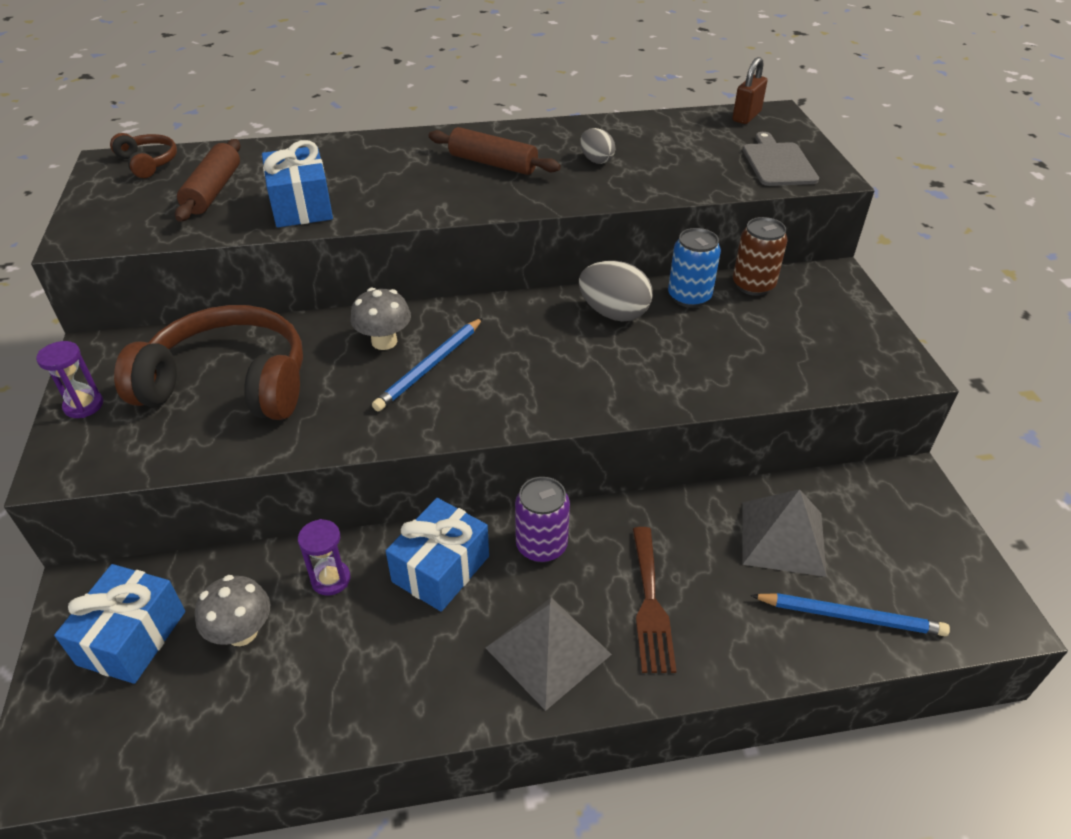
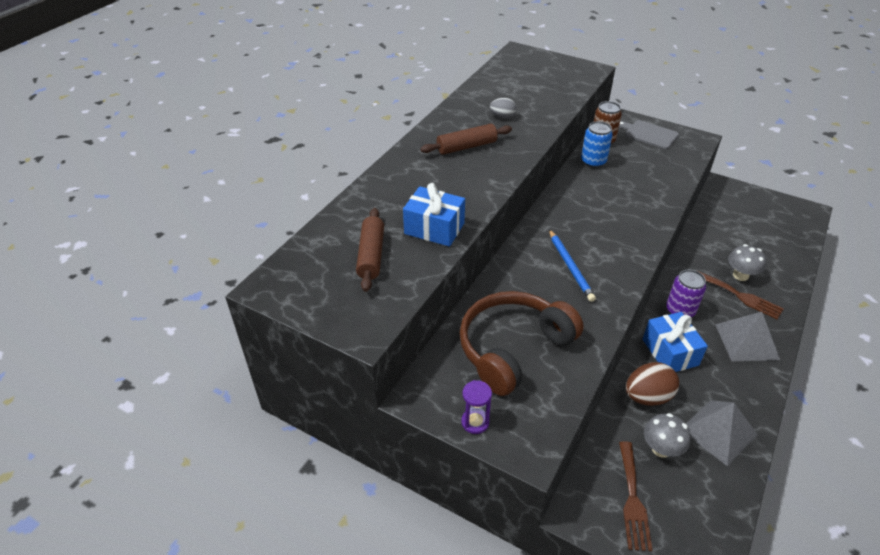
camera: 50 degrees left, 0 degrees up
blue gift [54,564,185,684] -> brown fork [619,441,653,551]
brown headphones [110,133,177,178] -> none
brown rolling pin [175,139,241,222] -> brown rolling pin turned 45 degrees clockwise [356,208,384,292]
purple hourglass [298,519,351,596] -> brown egg [626,362,679,406]
grey mushroom [351,288,411,350] -> grey mushroom moved to [728,244,766,281]
grey egg [579,261,653,321] -> none
brown padlock [732,57,767,124] -> none
grey pyramid [742,489,827,577] -> grey pyramid moved to [686,400,758,466]
grey cutting board [743,132,819,186] -> grey cutting board moved to [619,120,679,149]
blue pencil [750,593,950,636] -> none

